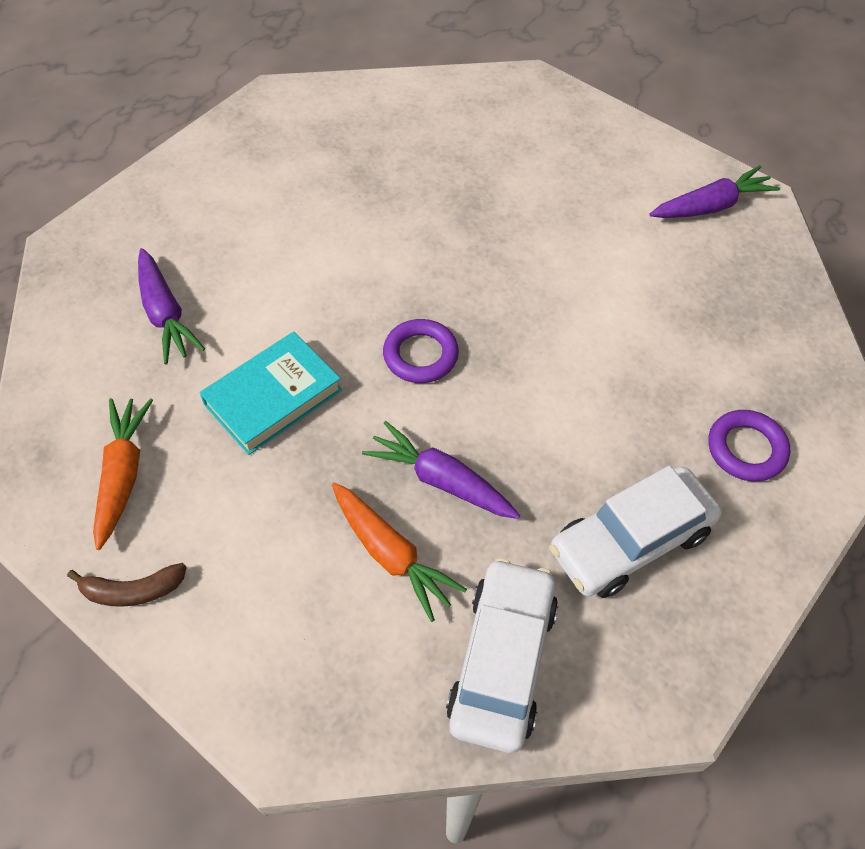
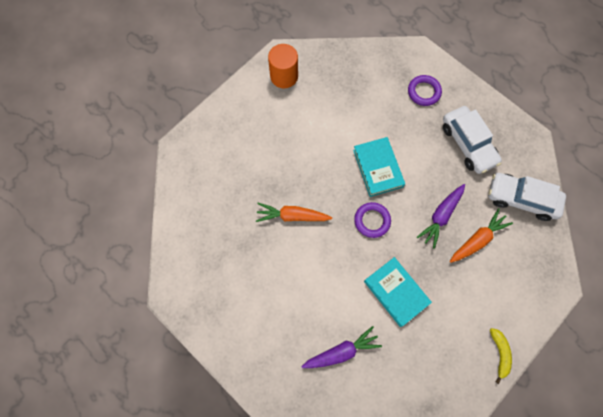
camera: 85 degrees left, 15 degrees up
brown banana [67,563,187,607] -> yellow banana [490,328,512,384]
orange carrot [93,398,153,550] -> orange carrot moved to [256,203,332,222]
purple carrot [649,165,781,218] -> orange cylinder [268,44,298,88]
none -> turquoise book [353,137,405,197]

